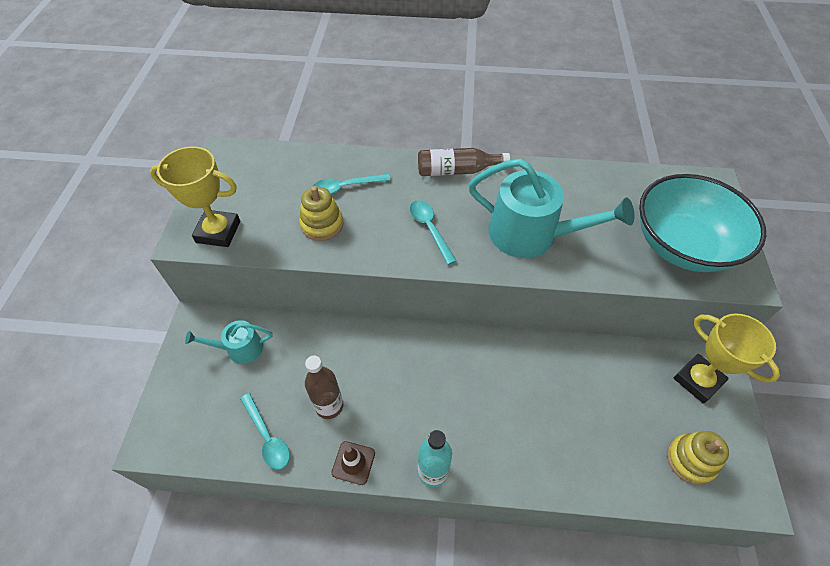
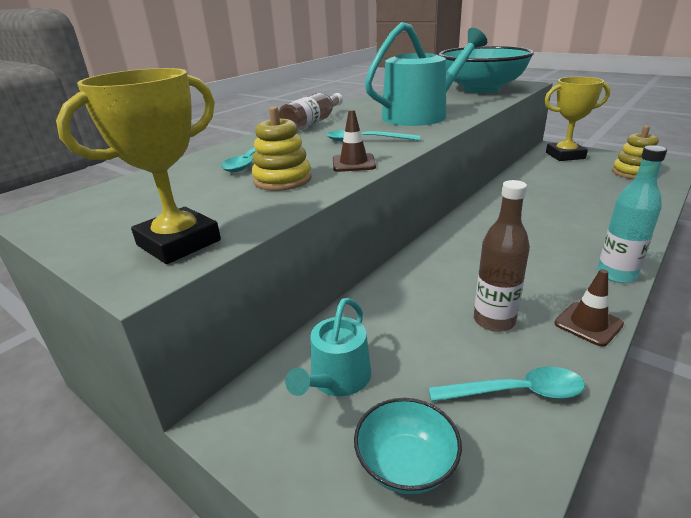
camera: 55 degrees left, 25 degrees down
none -> brown traffic cone [333,110,376,172]
none -> turquoise bowl [354,398,462,494]

